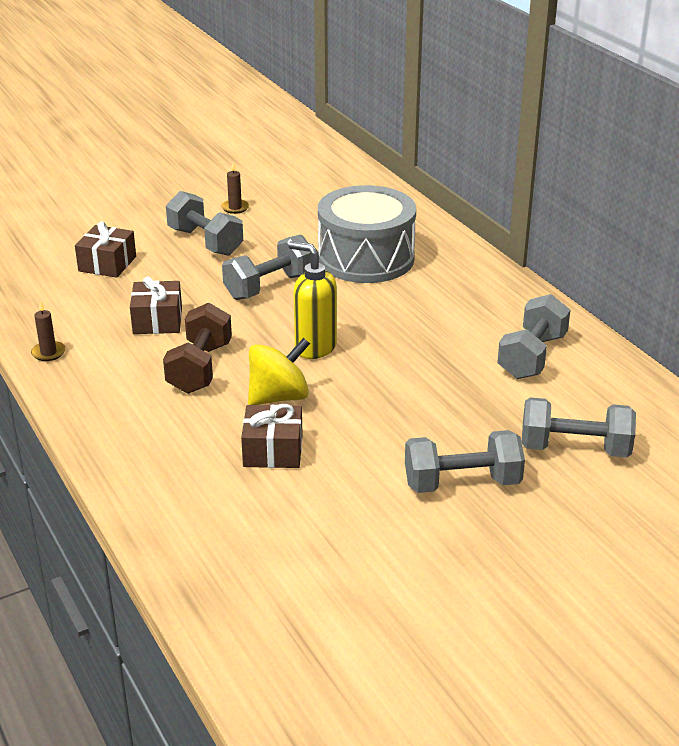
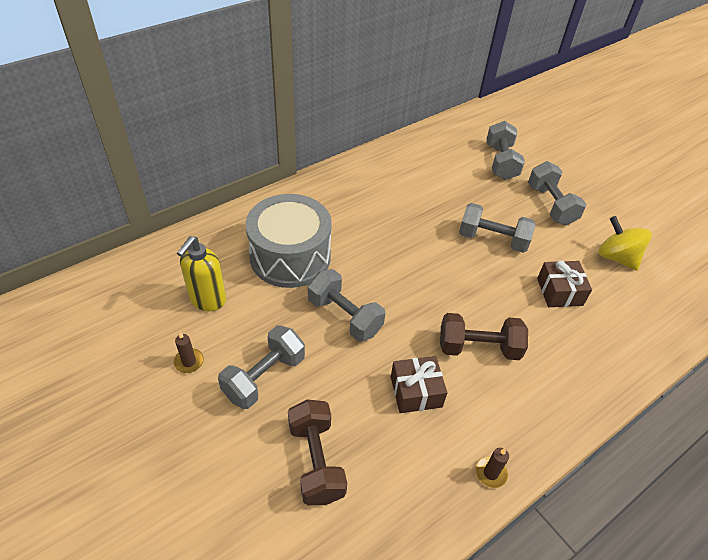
camera: 100 degrees left, 15 degrees up
brown gift [75,221,136,278] -> brown dumbbell [288,400,347,505]
yellow spinning top [248,338,310,405] -> yellow spinning top moved to [598,216,652,271]
yellow soap dispenser [289,241,337,359] -> yellow soap dispenser moved to [177,236,226,311]
grey dumbbell [497,294,570,379] -> grey dumbbell moved to [459,203,535,253]

